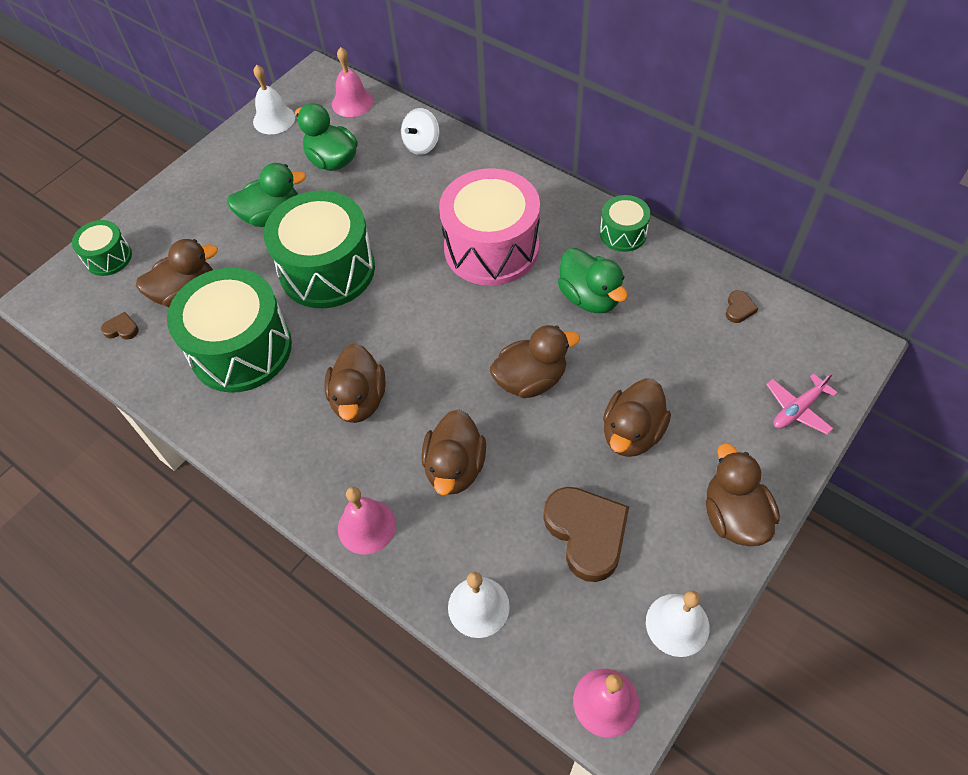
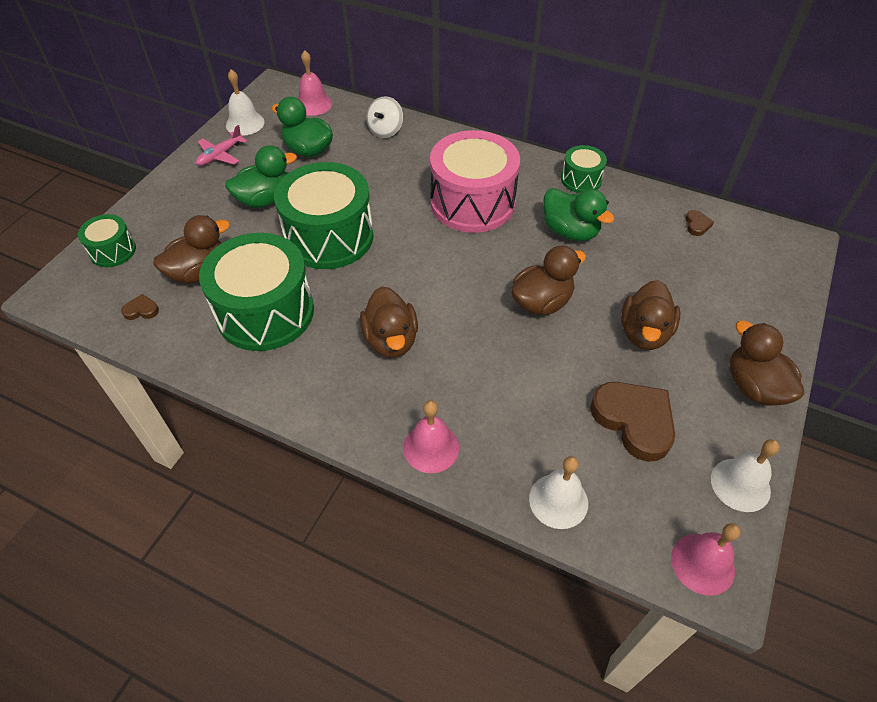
camera: 15 degrees left, 5 degrees down
brown duck [421,409,486,495] -> none
pink plane [766,372,838,435] -> pink plane moved to [196,125,247,166]

